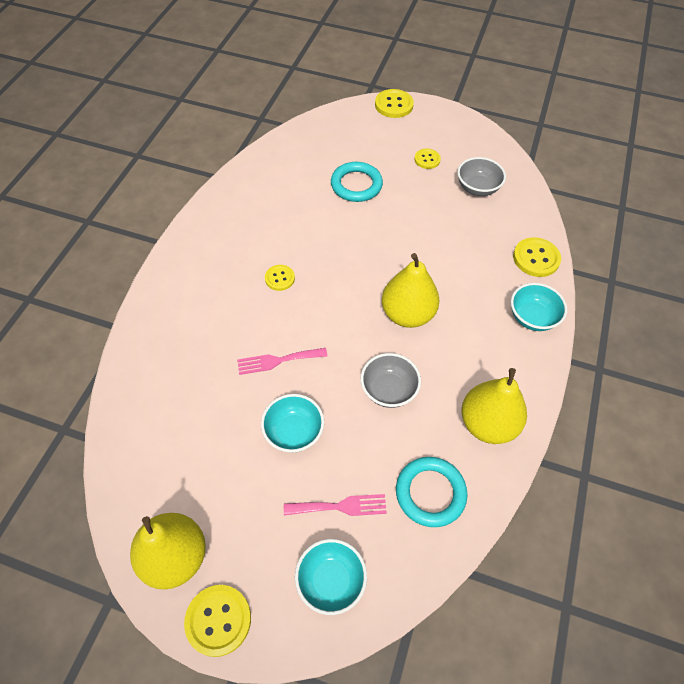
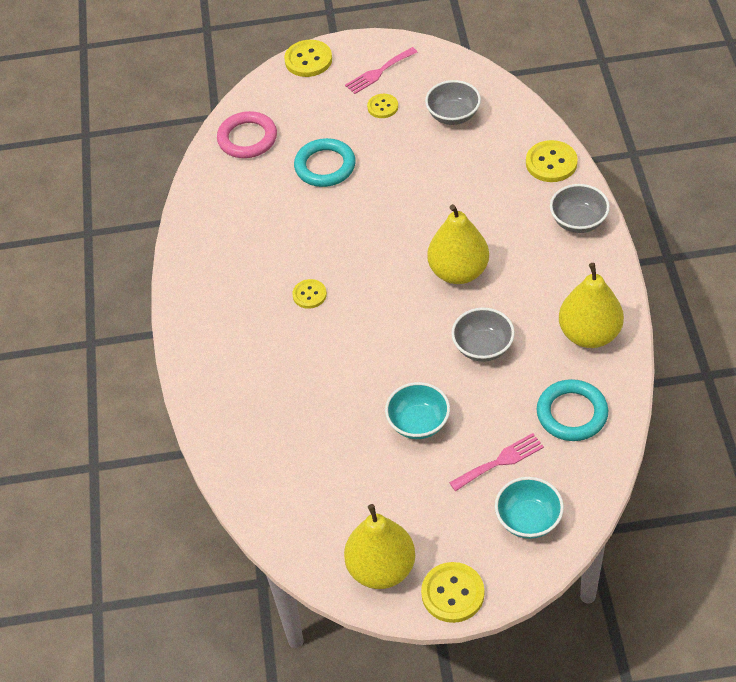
camera: 20 degrees left, 5 degrees down
pink fork [237,348,327,375] -> pink fork moved to [345,47,417,94]
turquoise bowl [511,283,567,331] -> grey bowl [550,184,610,233]
none -> pink ring [217,111,277,158]

